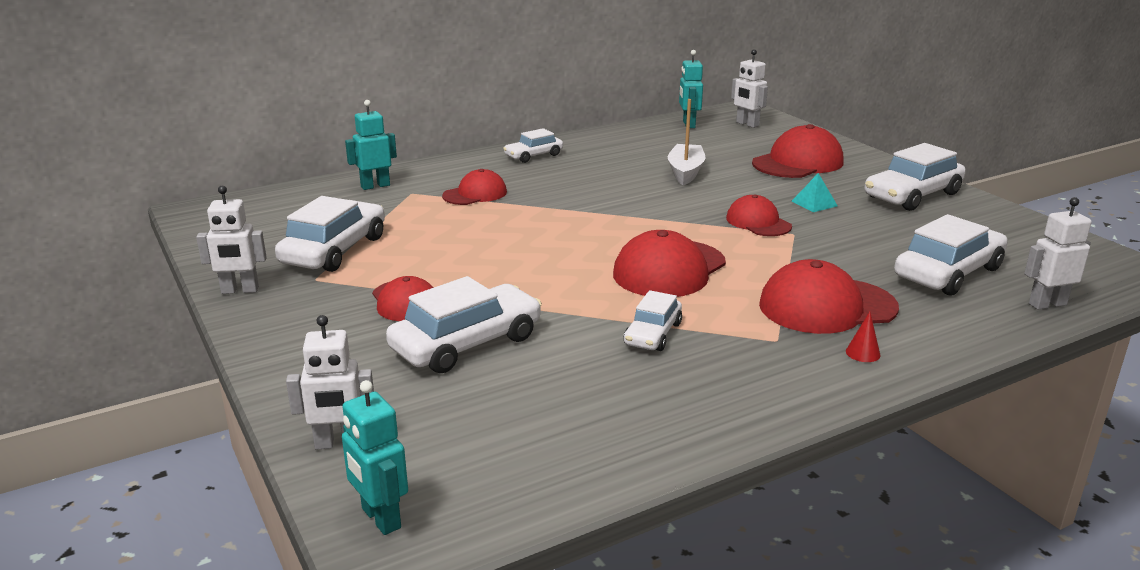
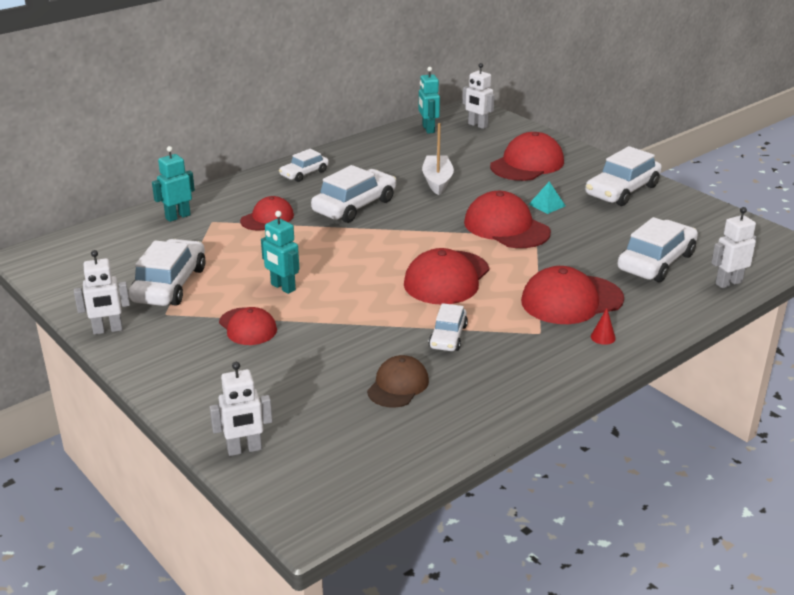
camera: 10 degrees left, 5 degrees up
turquoise robot [342,380,408,535] -> turquoise robot moved to [261,211,299,294]
white car [386,276,542,373] -> white car moved to [311,165,396,223]
red cap [726,194,792,236] -> red cap [464,191,551,248], size x1.61
none -> brown cap [367,355,429,408]

